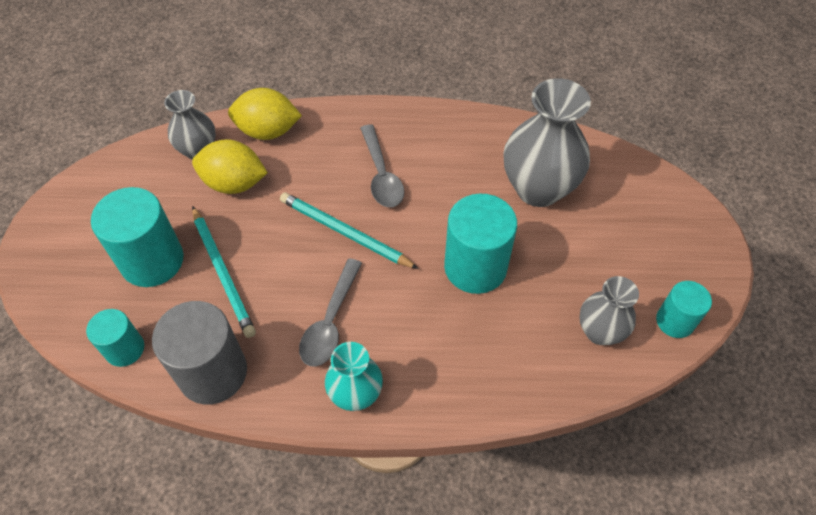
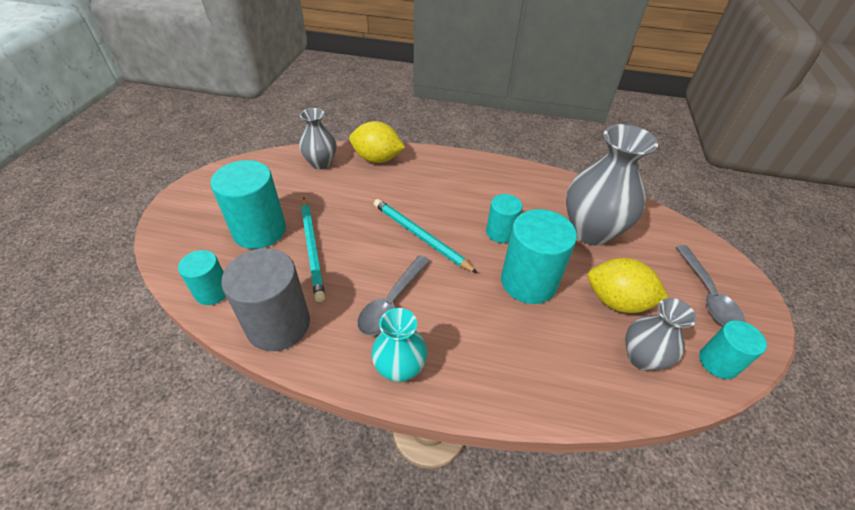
camera: 10 degrees right, 10 degrees down
yellow lemon [192,139,268,194] -> yellow lemon moved to [588,258,669,313]
grey spoon [360,124,405,207] -> grey spoon moved to [676,245,745,326]
none -> turquoise cylinder [486,194,522,243]

